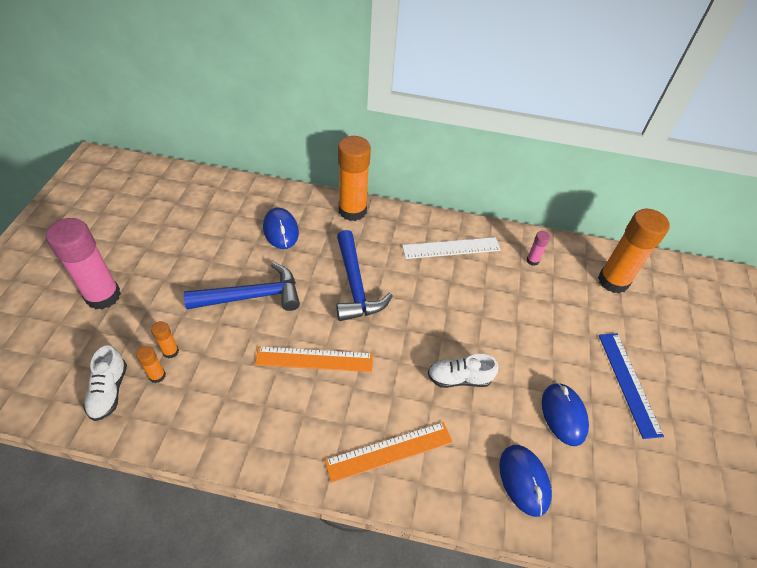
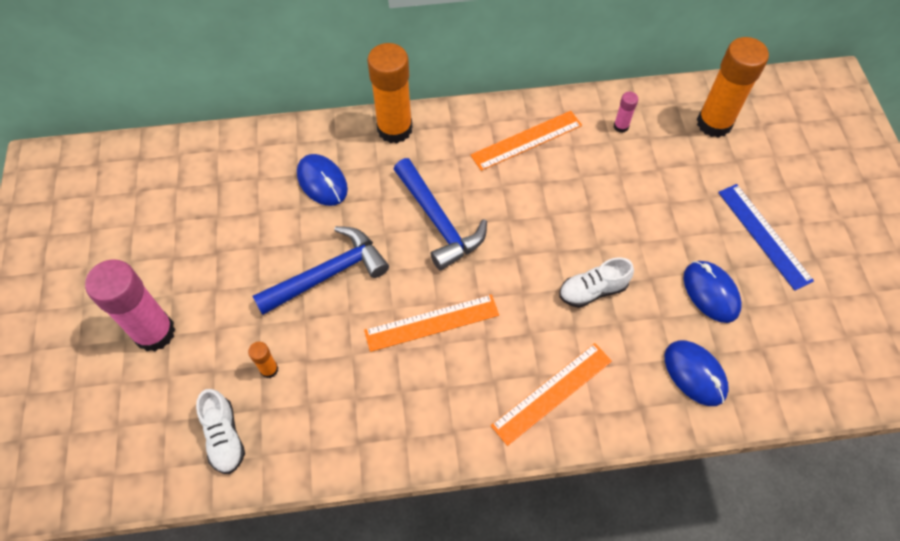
camera: 15 degrees left, 10 degrees up
orange glue stick [136,346,166,383] -> none
white ruler [402,237,501,259] -> orange ruler [471,111,582,171]

